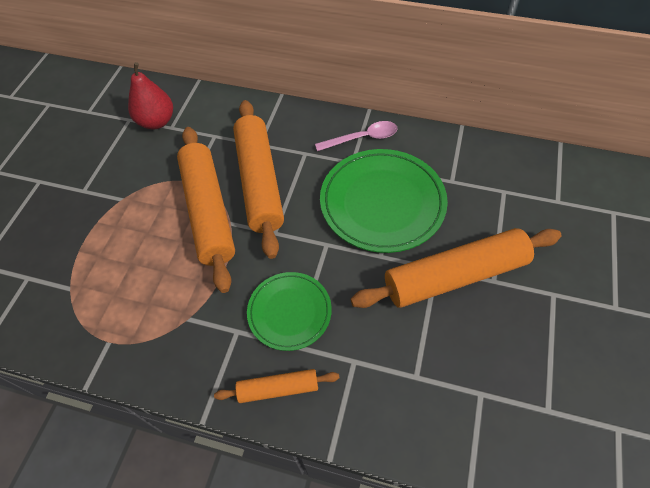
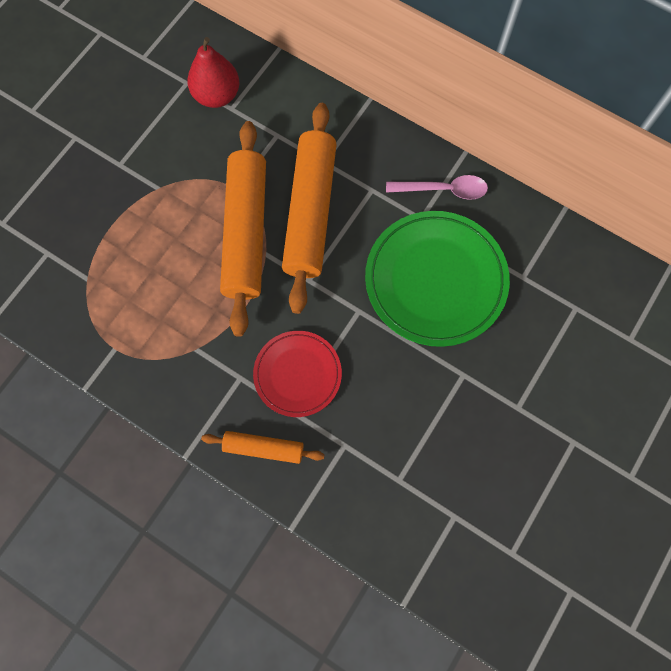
camera: 15 degrees right, 15 degrees up
green plate [247,272,332,351] -> red plate [253,331,342,417]
orange rolling pin [351,228,562,308] -> none

